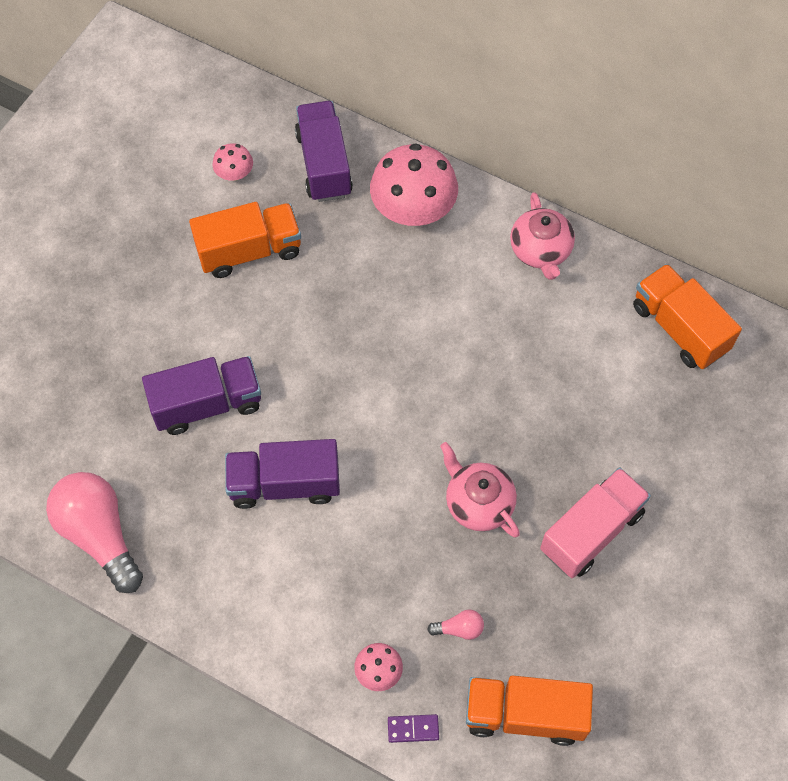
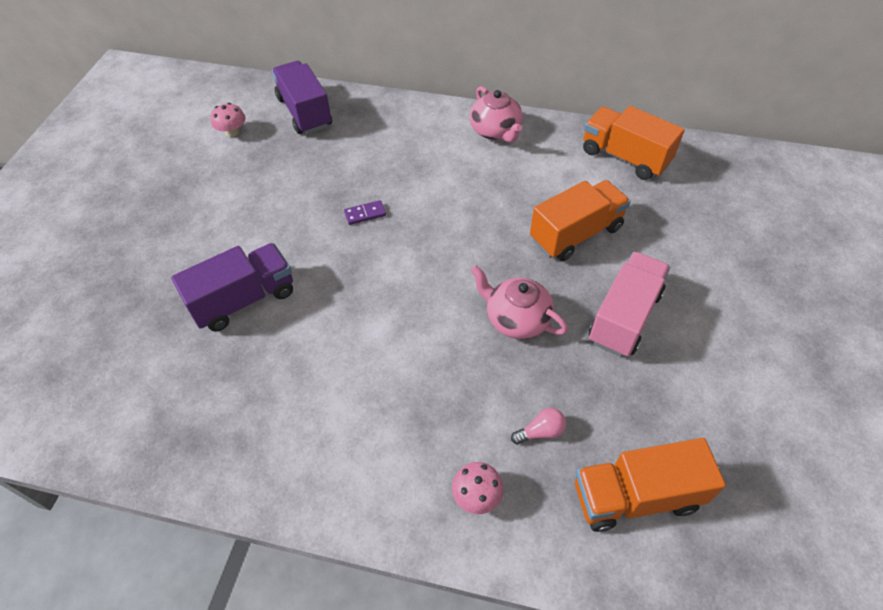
camera: 15 degrees left, 10 degrees down
pink light bulb [46,472,143,593] -> none
orange truck [189,202,301,278] -> orange truck moved to [530,180,630,261]
purple truck [225,439,340,509] -> none
pink mushroom [370,143,458,226] -> none
purple domino [388,714,439,743] -> purple domino moved to [344,200,386,225]

